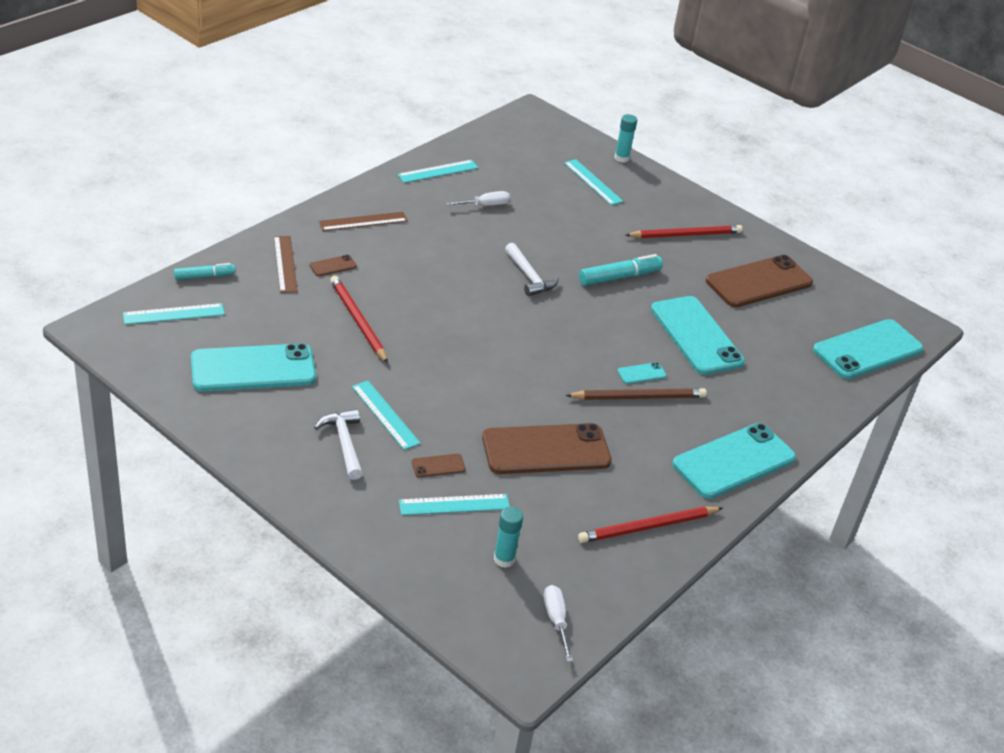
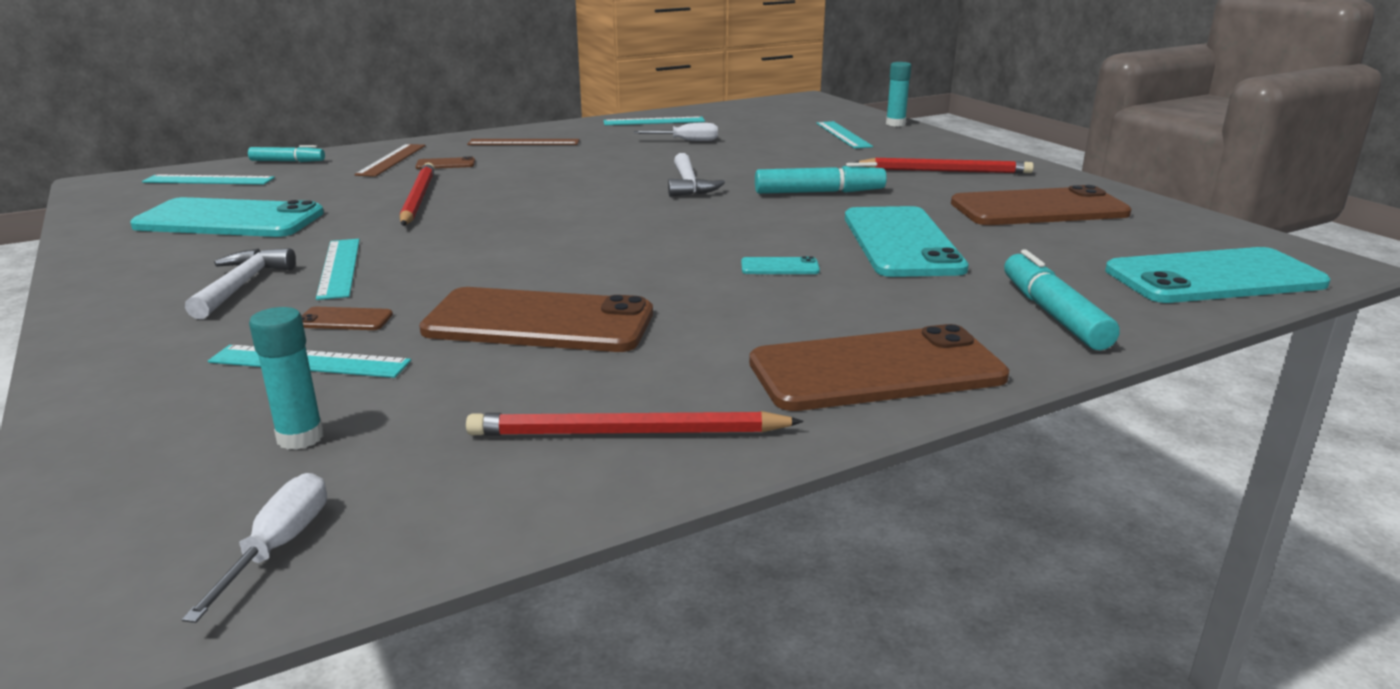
camera: 25 degrees right, 15 degrees down
brown pencil [565,388,707,400] -> none
turquoise phone [672,423,796,499] -> brown phone [749,324,1009,411]
none -> turquoise marker [1004,250,1120,350]

